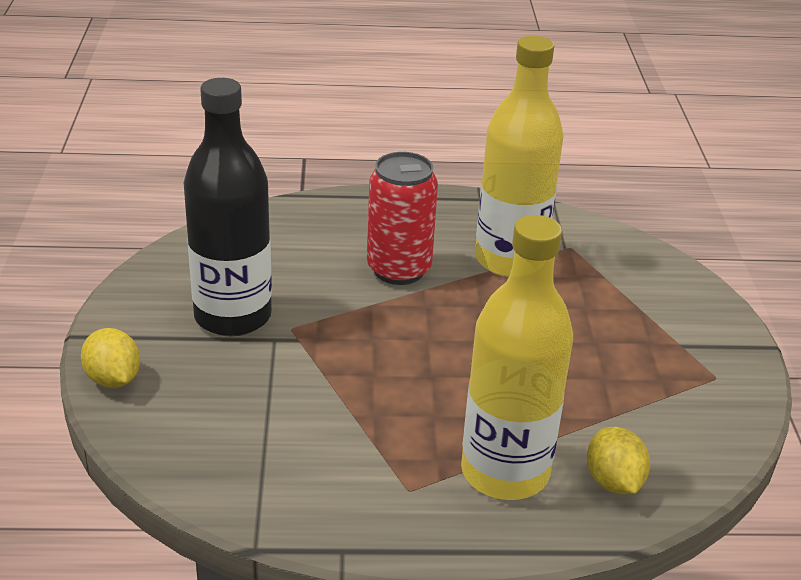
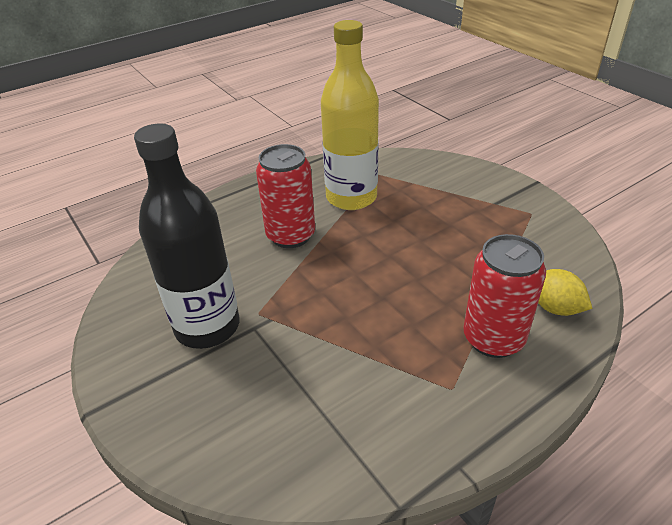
camera: 30 degrees left, 5 degrees up
yellow lemon [81,328,140,388] -> none
yellow bottle [461,215,573,500] -> red can [463,234,546,358]

